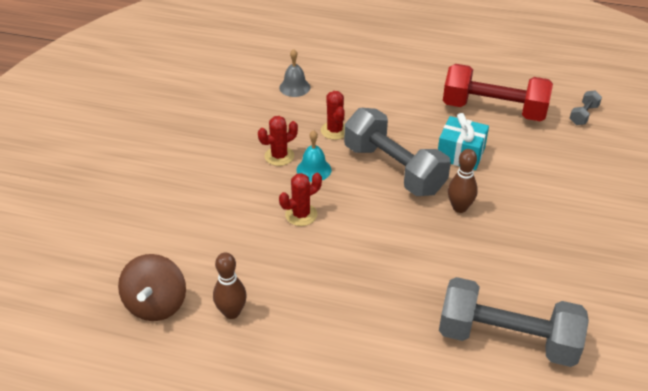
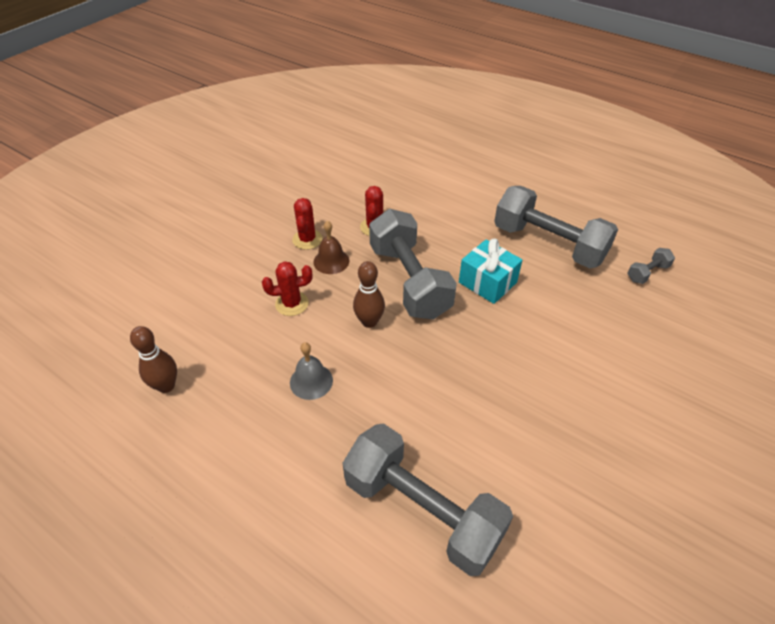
camera: 20 degrees right, 5 degrees up
brown spinning top [118,254,186,321] -> none
red cactus [258,116,298,166] -> red cactus turned 75 degrees counterclockwise [292,198,322,250]
grey bell [279,49,310,97] -> grey bell moved to [290,342,333,400]
turquoise bell [296,130,331,182] -> brown bell [313,221,349,274]
red dumbbell [443,64,553,121] -> grey dumbbell [494,186,618,268]
brown bowling pin [448,149,478,213] -> brown bowling pin moved to [353,261,385,328]

